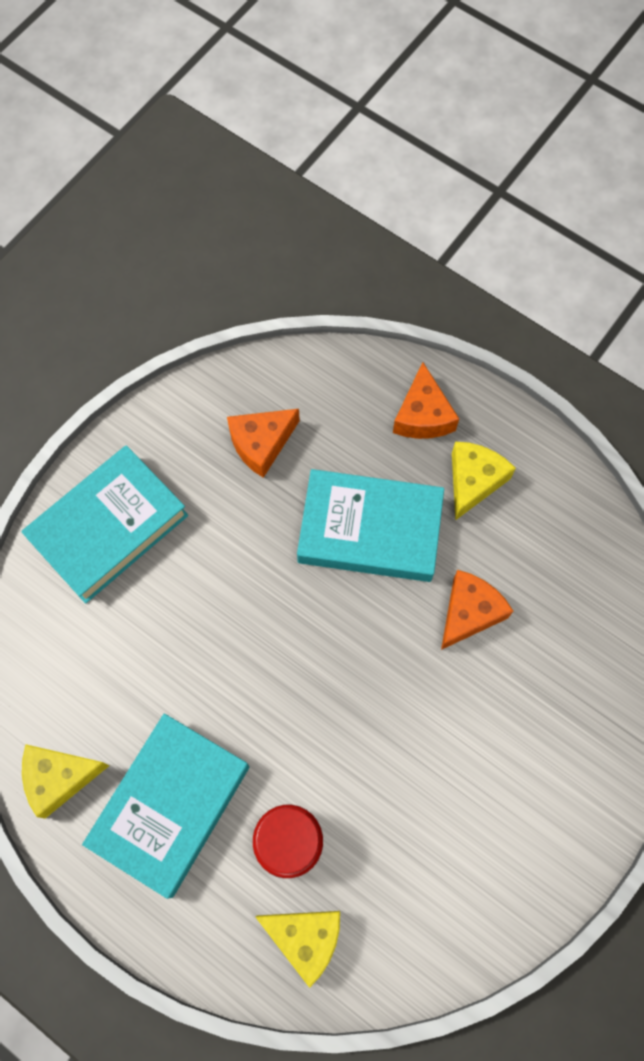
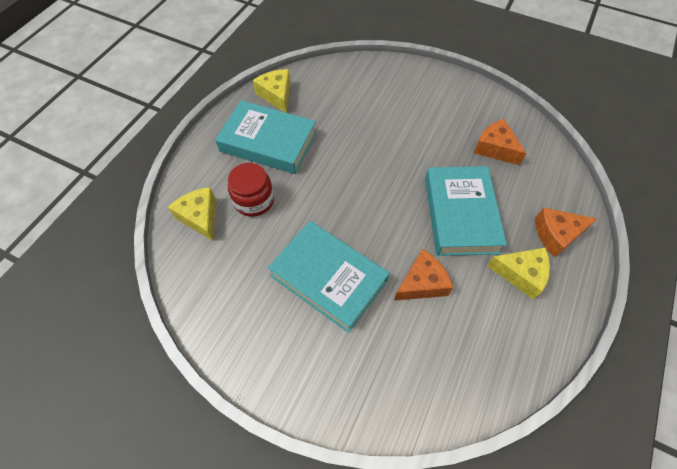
camera: 80 degrees right, 10 degrees down
turquoise book [21,445,188,604] -> turquoise book moved to [268,221,389,333]
yellow cheese [256,911,340,988] -> yellow cheese turned 135 degrees clockwise [168,187,216,241]
orange cheese [441,570,513,650] -> orange cheese turned 60 degrees counterclockwise [394,249,453,301]

